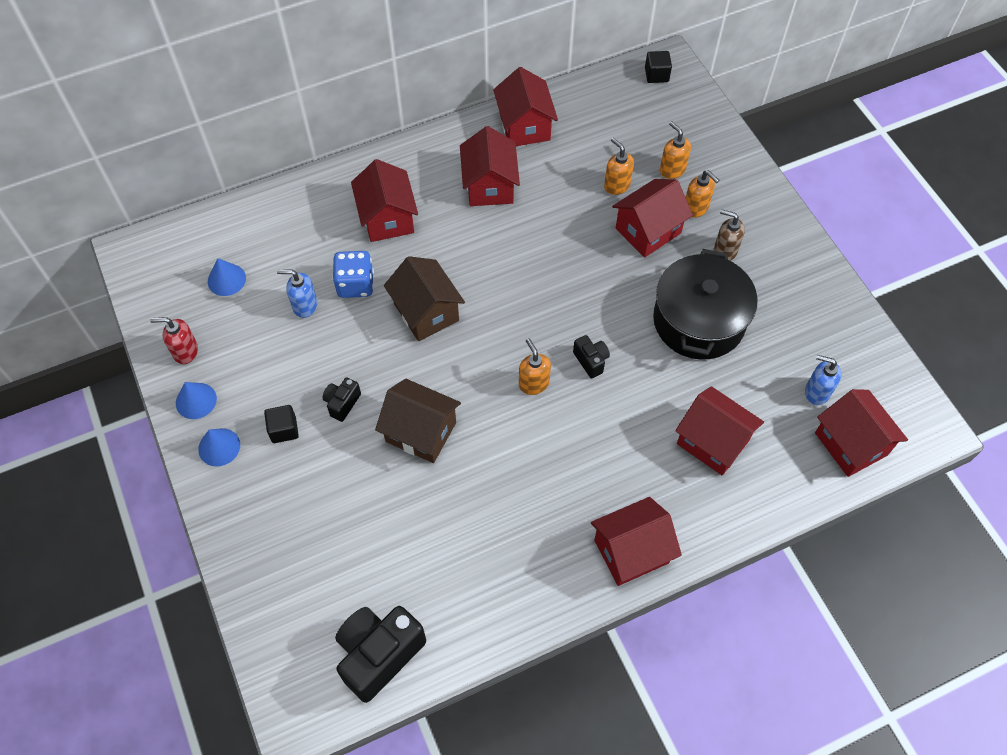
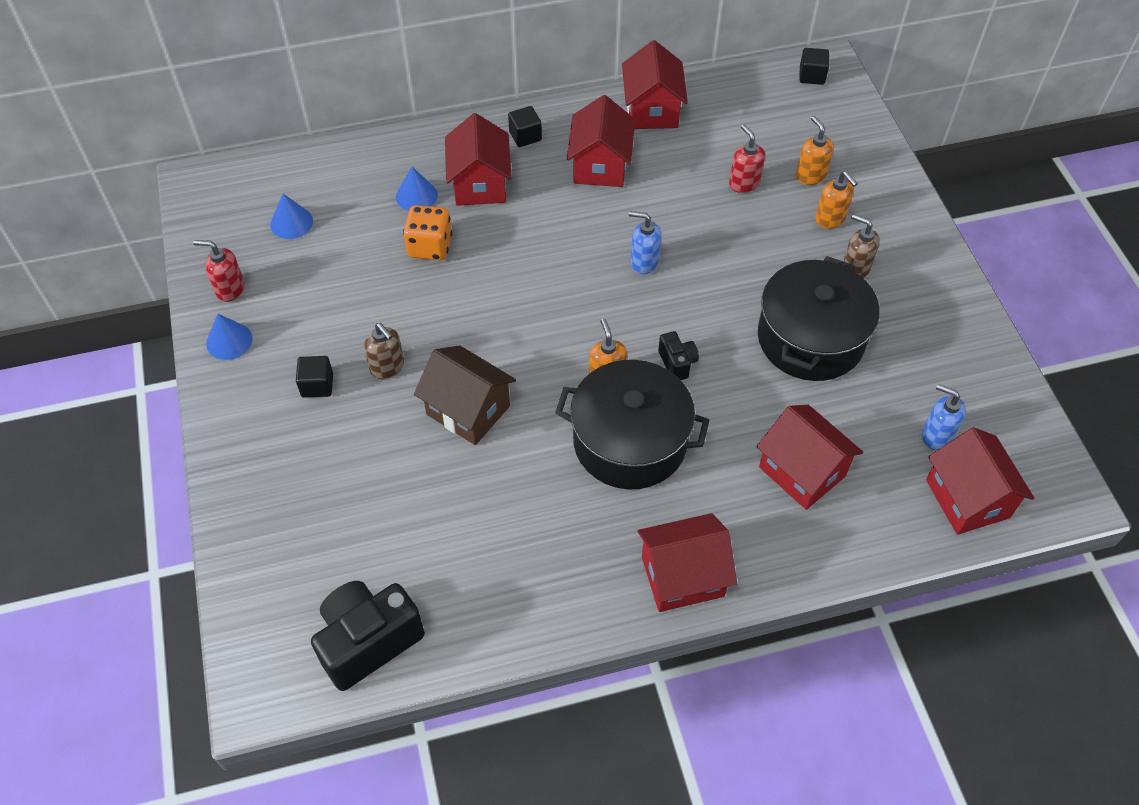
camera: 10 degrees right, 5 degrees down
blue cone [198,428,240,467] -> blue cone moved to [396,167,438,211]
blue soap dispenser [277,269,317,318] -> blue soap dispenser moved to [629,211,661,274]
black camera [323,377,361,422] -> brown soap dispenser [364,323,404,379]
blue dice [332,251,374,298] -> orange dice [403,205,452,260]
brown house [384,256,465,341] -> none
orange soap dispenser [604,138,634,195] -> red soap dispenser [729,124,765,193]
red house [612,179,693,257] -> none
none -> black cube [508,106,542,147]
none -> black pot [555,360,709,489]

